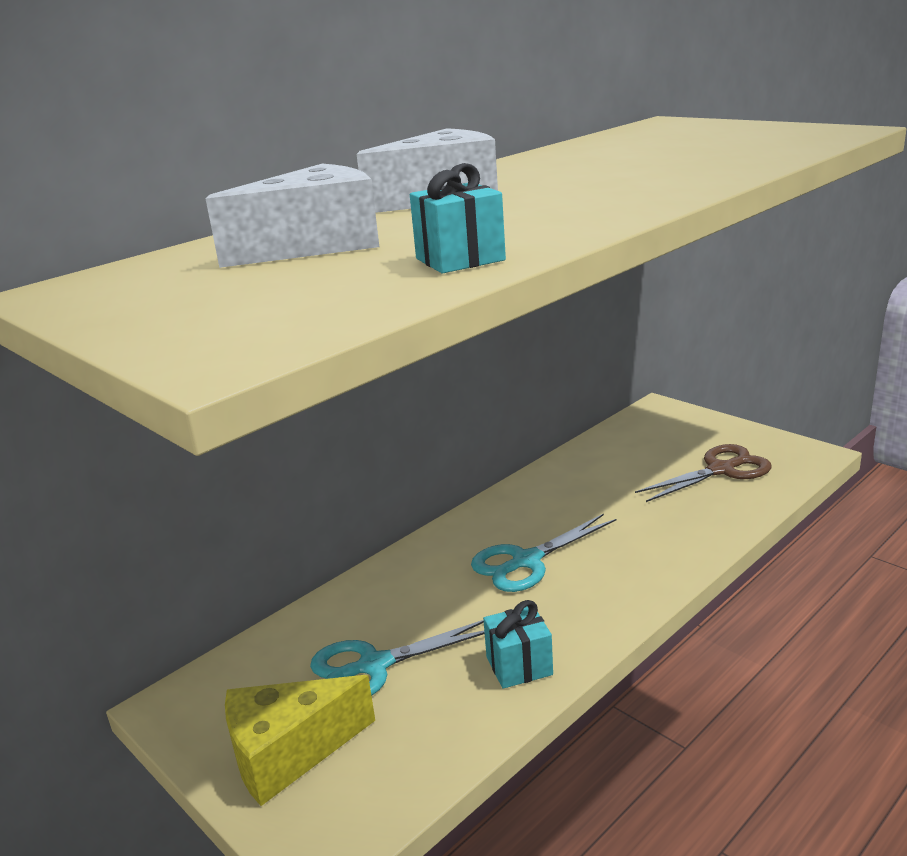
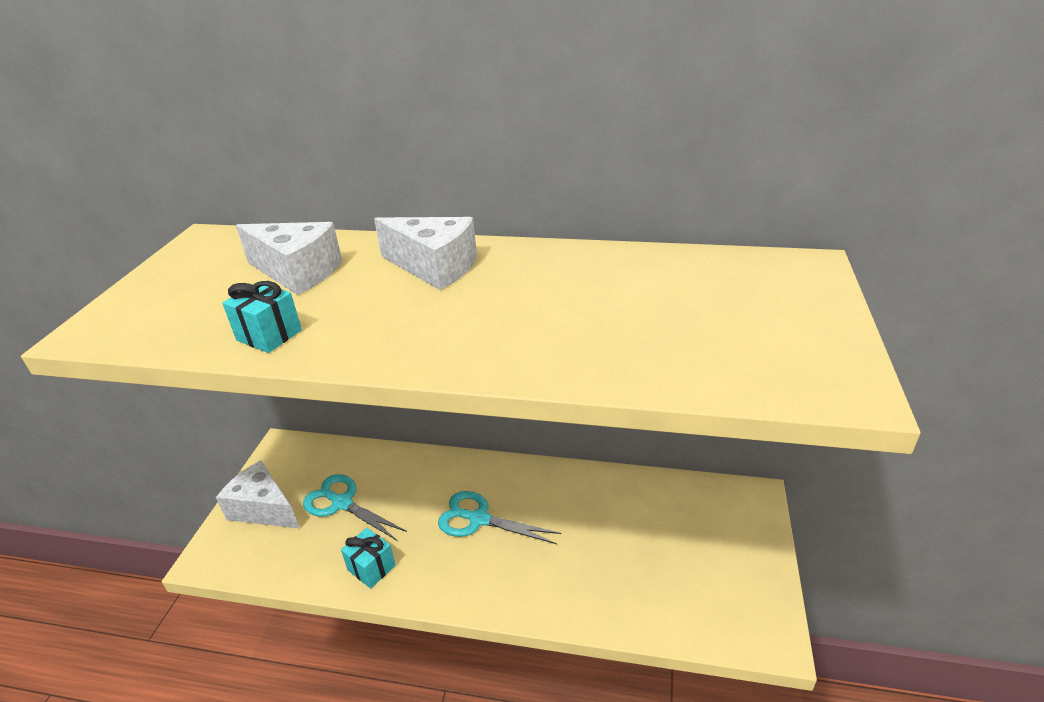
camera: 55 degrees right, 10 degrees up
yellow cheese [225,675,375,806] -> white cheese [216,460,300,529]
brown scissors [635,444,771,502] -> none

